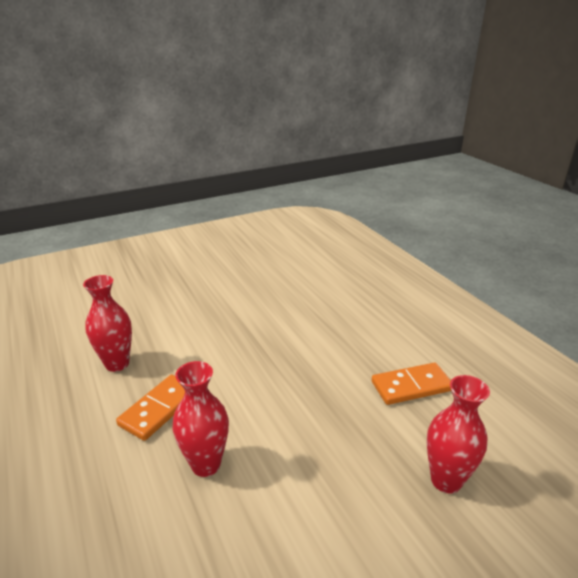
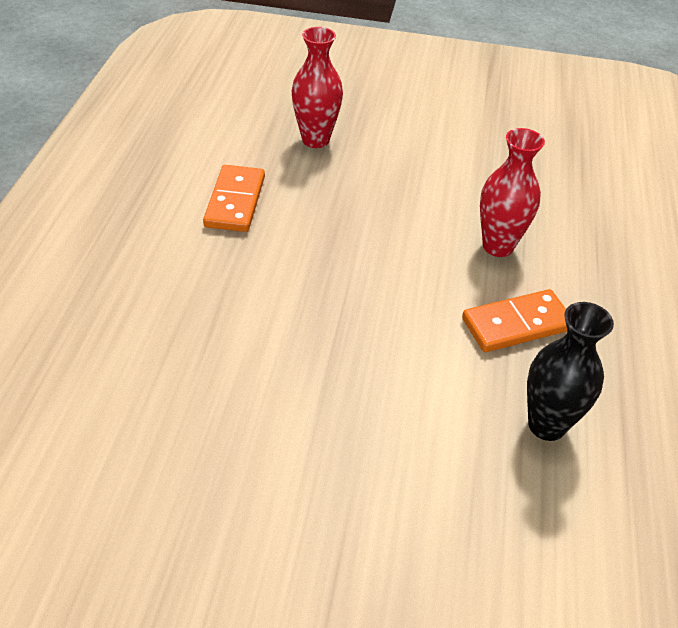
camera: 145 degrees left, 15 degrees up
red vase [83,275,132,372] -> black vase [527,302,614,441]
orange domino [372,363,451,405] -> orange domino turned 75 degrees clockwise [203,165,265,232]

